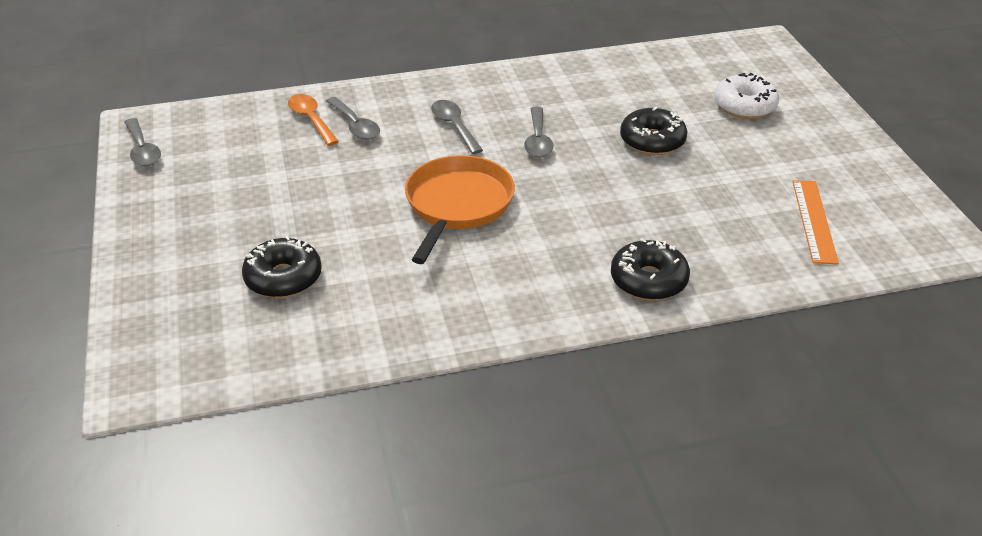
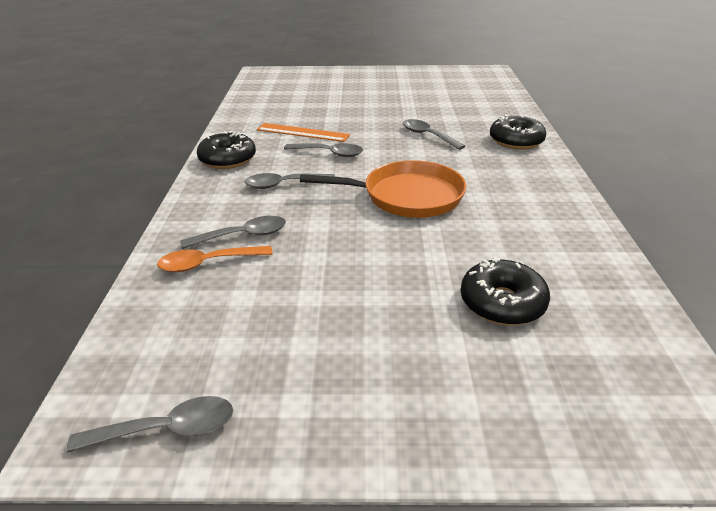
camera: 75 degrees left, 5 degrees down
orange pan [405,155,515,264] -> orange pan turned 150 degrees clockwise [300,160,467,218]
black donut [620,107,687,155] -> black donut moved to [197,131,256,169]
white donut [714,73,779,119] -> none
orange ruler [792,180,839,264] -> orange ruler moved to [257,123,350,142]
none -> grey spoon [403,119,465,150]

